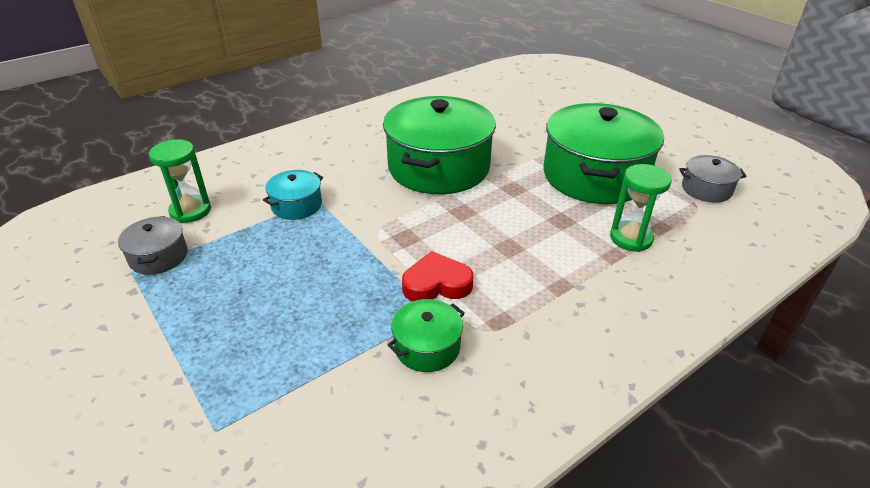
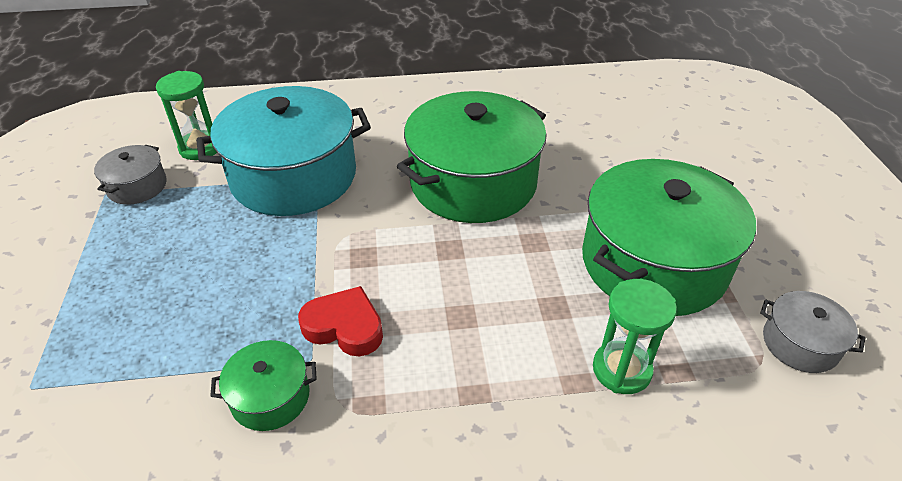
camera: 30 degrees right, 5 degrees up
turquoise pot [263,170,323,220] -> turquoise pot [196,86,371,216], size x2.21

